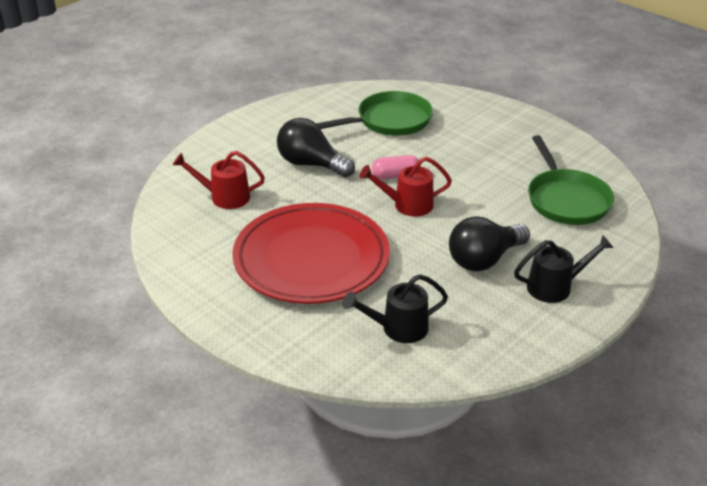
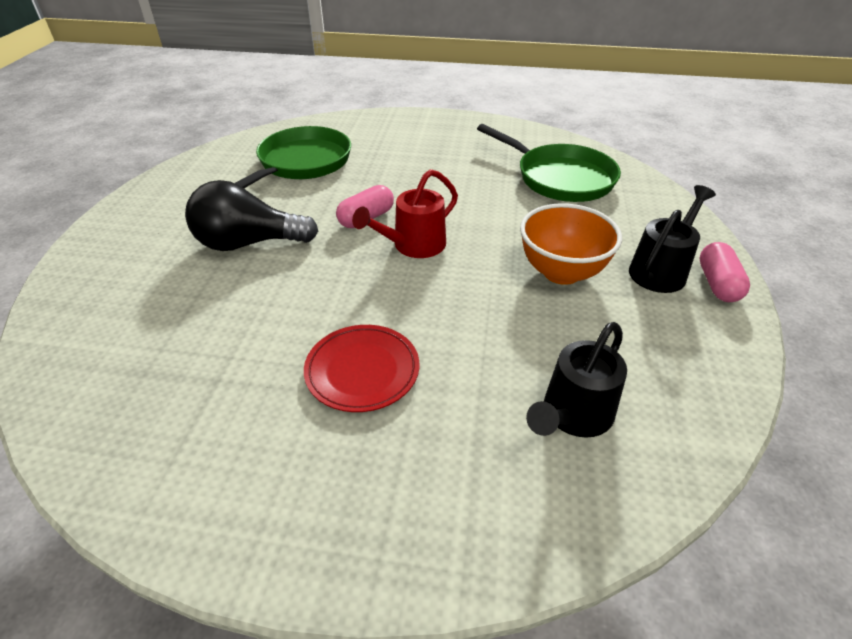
camera: 35 degrees left, 5 degrees up
red watering can [173,151,265,209] -> none
red plate [232,203,390,304] -> red plate [304,325,419,412], size x0.46
black light bulb [449,216,530,271] -> orange bowl [520,203,622,285]
none -> pink capsule [699,242,750,302]

